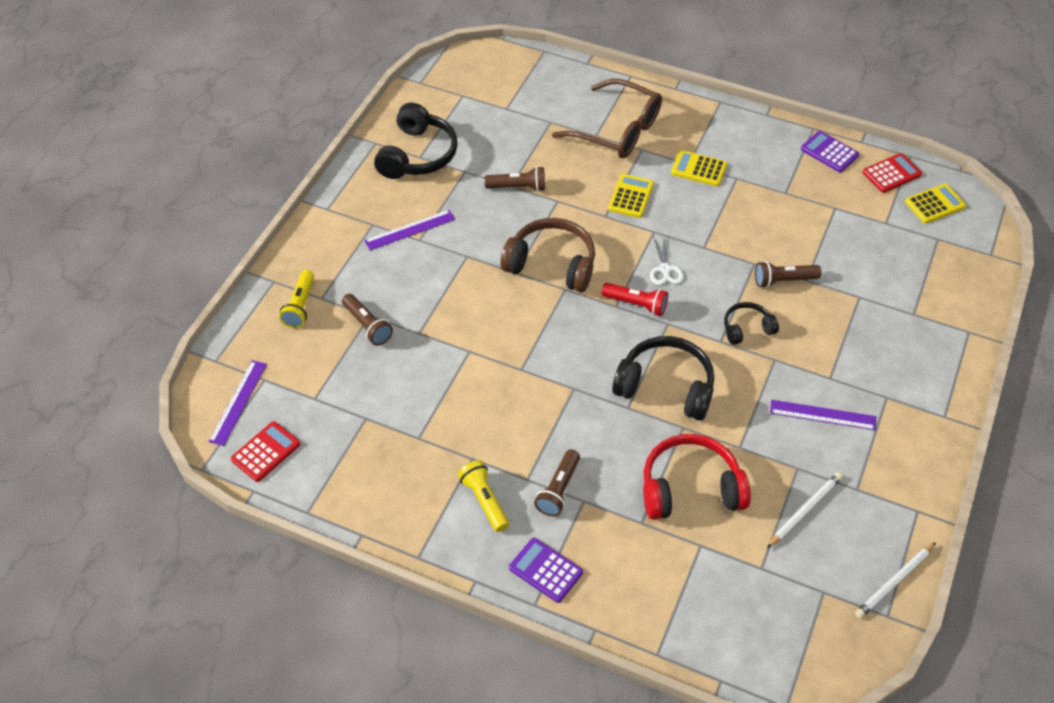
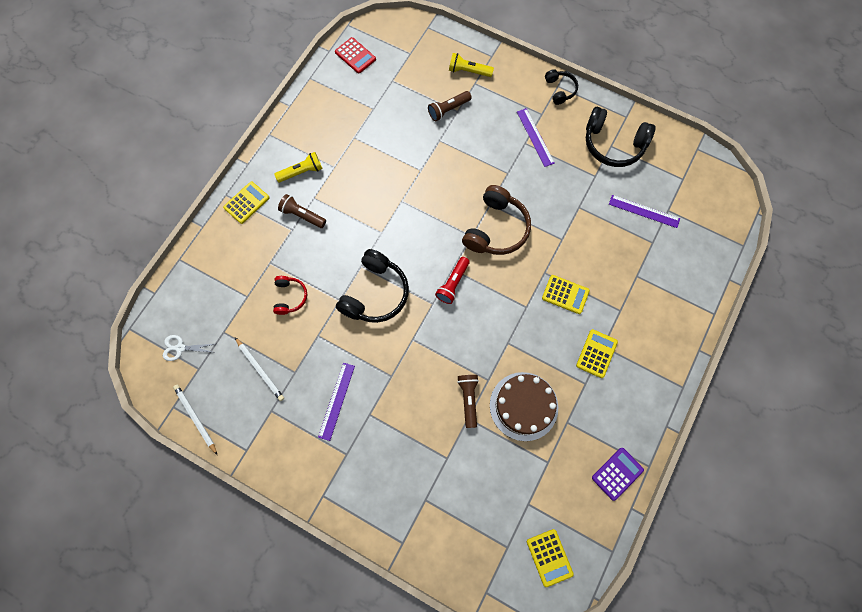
camera: 95 degrees right, 20 degrees up
purple ruler [208,360,267,446] -> purple ruler moved to [609,195,680,228]
brown flashlight [484,166,545,192] -> none
purple calculator [509,538,583,603] -> yellow calculator [223,181,270,224]
brown glasses [552,79,662,158] -> none
red headphones [643,434,751,520] -> red headphones [273,276,307,315], size x0.55
white scissors [650,236,684,285] -> white scissors moved to [163,335,216,361]
black headphones [724,302,779,345] -> black headphones moved to [545,69,578,105]
red calculator [863,153,922,193] -> none
none -> brown cake [490,372,558,441]

